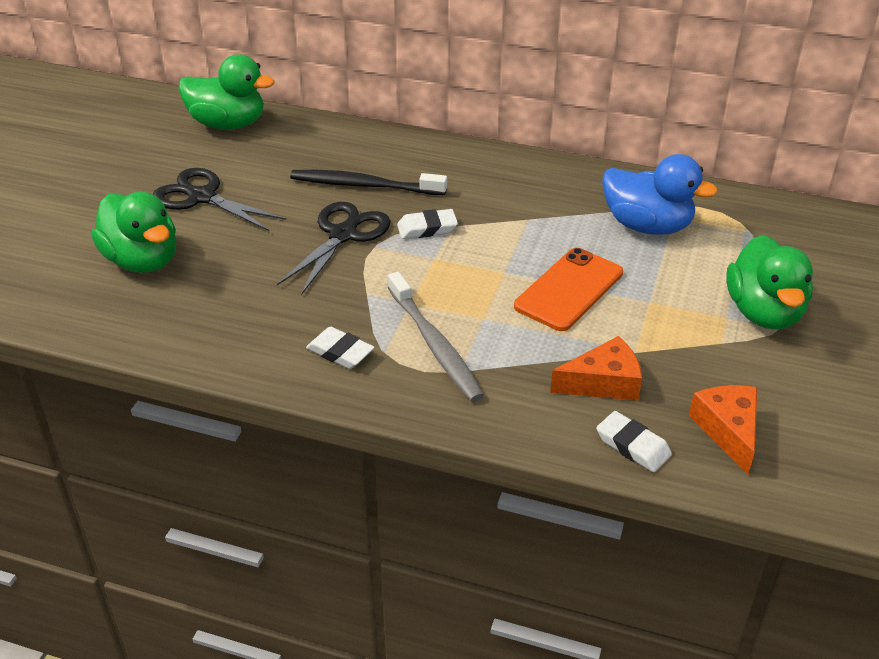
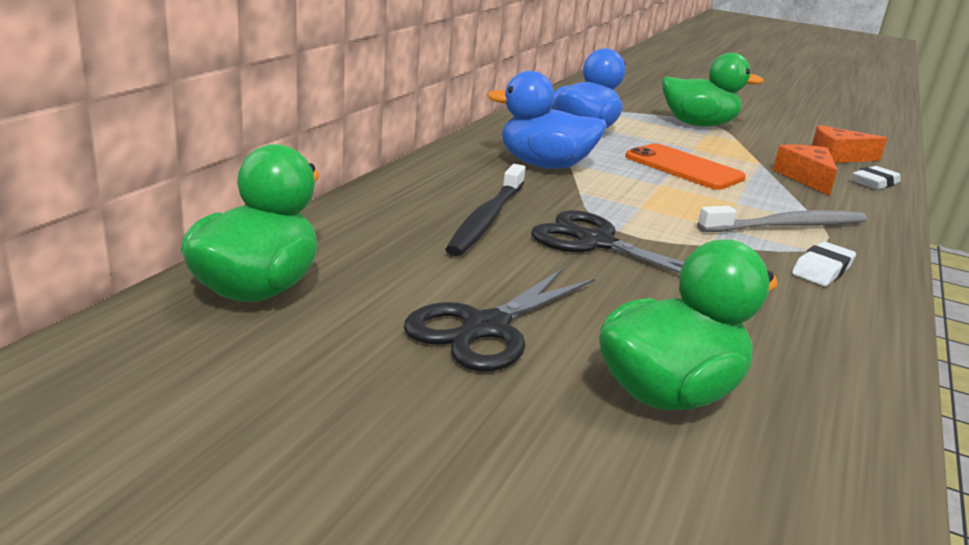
camera: 85 degrees left, 15 degrees down
white eraser [397,209,458,239] -> none
none -> blue duck [487,71,607,169]

